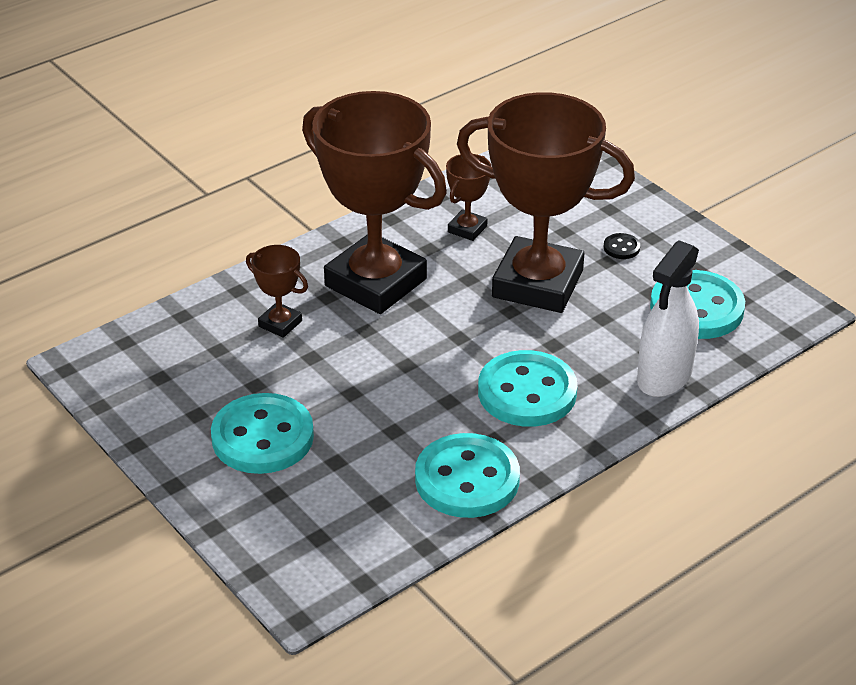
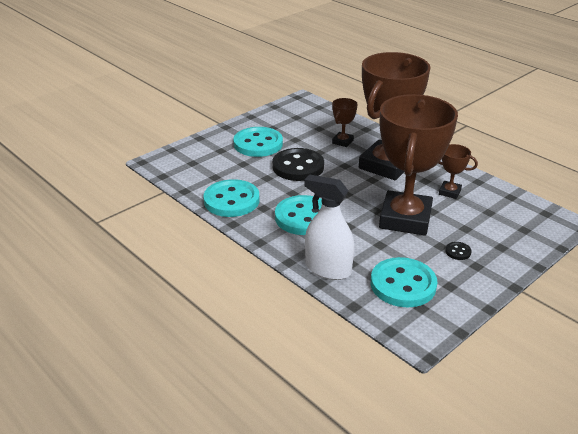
camera: 85 degrees right, 5 degrees down
none -> black button [272,148,324,181]

